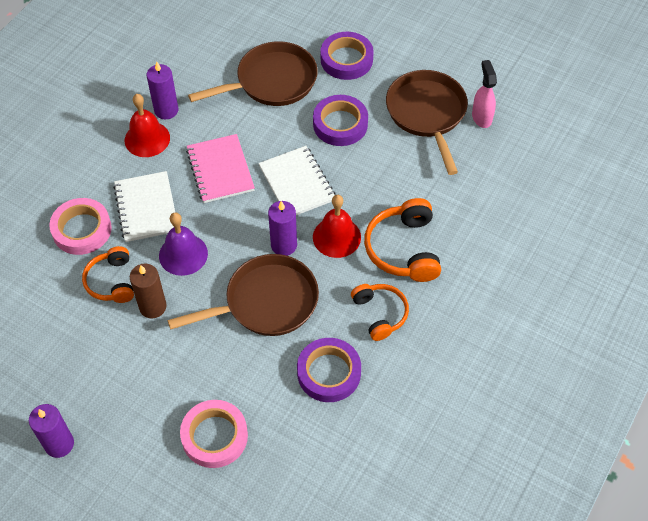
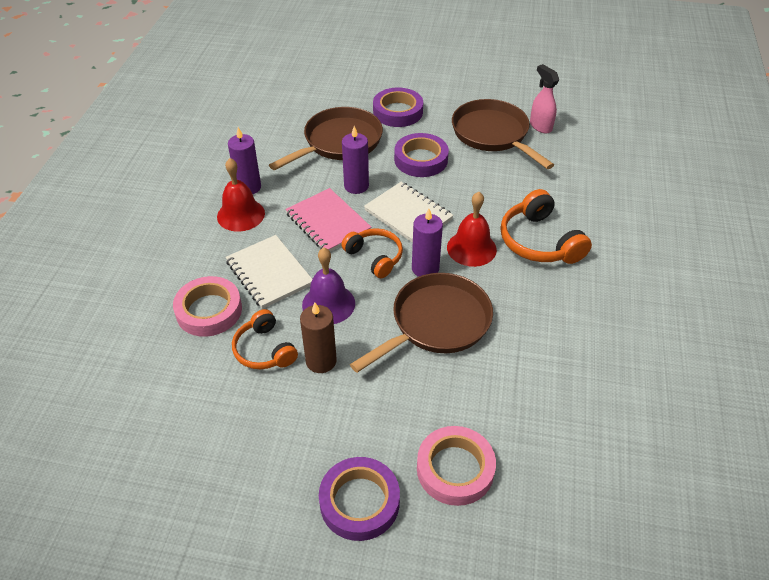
camera: 20 degrees left, 10 degrees down
purple candle [29,404,74,458] -> purple candle moved to [342,126,369,194]
purple tape [297,338,361,402] -> purple tape moved to [319,457,400,541]
orange headphones [351,284,409,341] -> orange headphones moved to [342,228,403,278]

